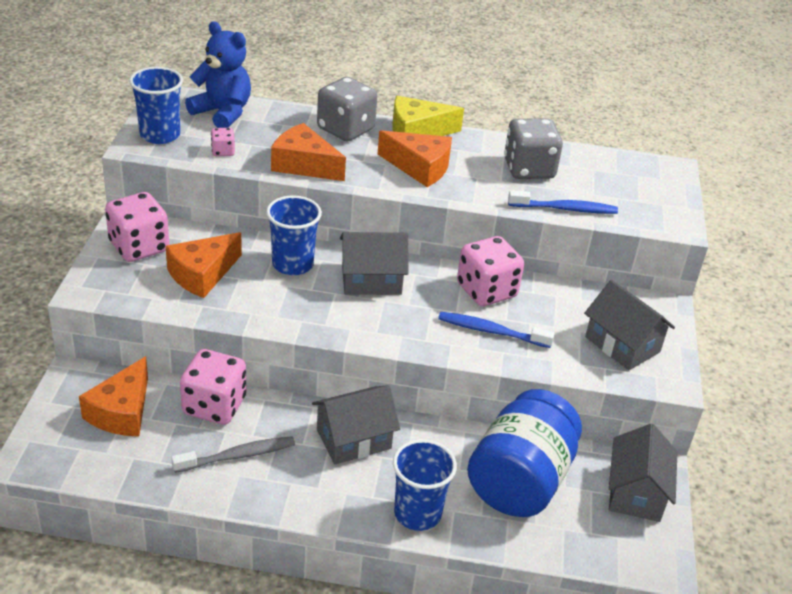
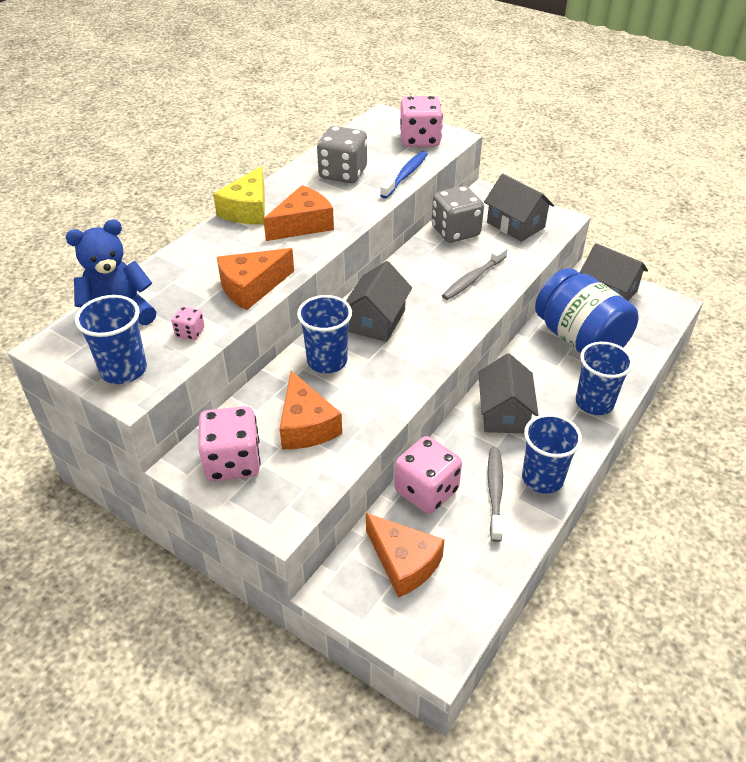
camera: 60 degrees left, 5 degrees up
grey dice [317,77,377,141] -> grey dice moved to [432,186,484,243]
blue toothbrush [438,312,555,348] -> grey toothbrush [442,246,508,300]
pink dice [457,236,524,306] -> pink dice moved to [400,96,443,147]
grey house [584,280,675,370] -> grey house turned 60 degrees clockwise [484,174,554,242]
none -> blue cup [522,414,582,494]

